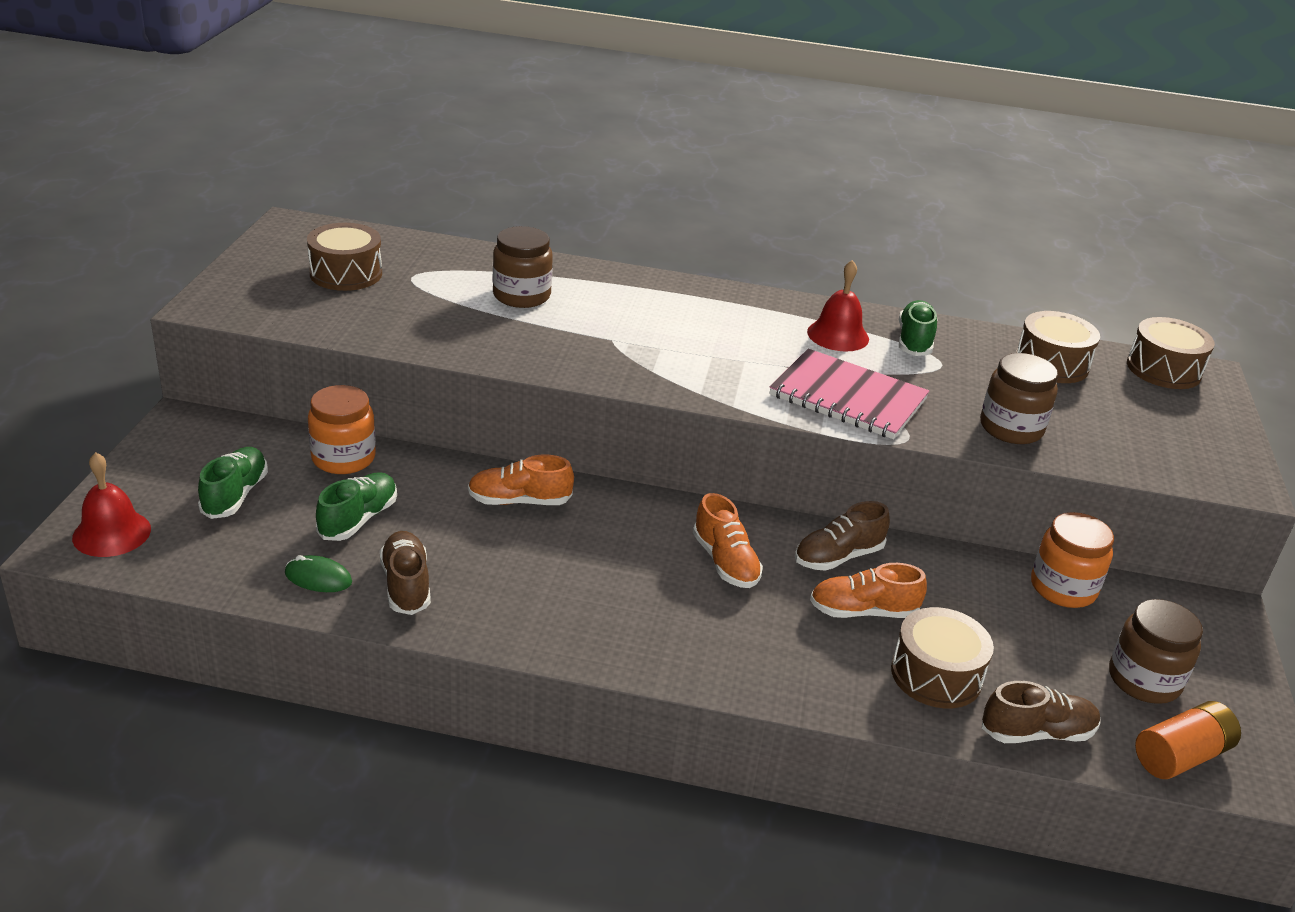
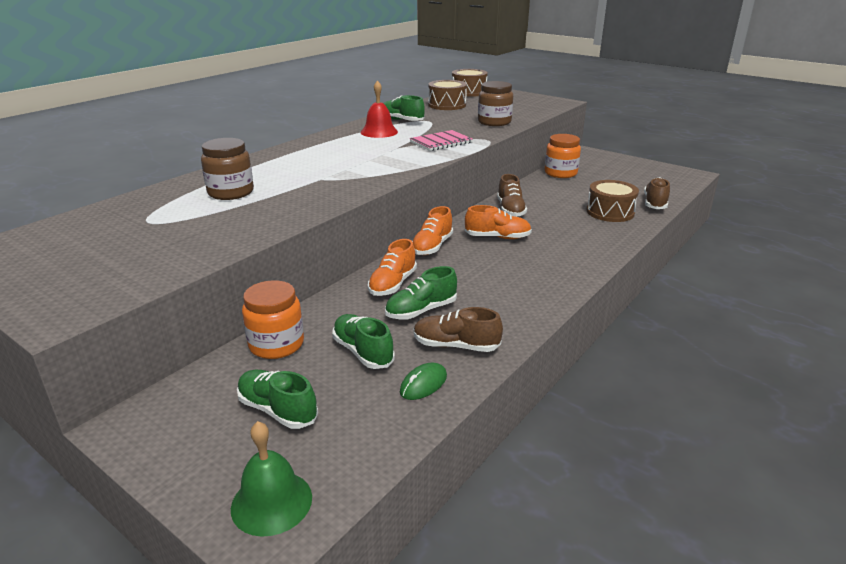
camera: 60 degrees left, 5 degrees down
red bell [72,452,151,557] -> green bell [231,421,312,537]
brown drum [307,223,382,291] -> none
pink notebook [769,349,929,439] -> pink notebook [410,130,473,151], size x0.66
orange shoe [810,563,927,618] -> orange shoe moved to [413,206,453,255]
brown jar [1109,599,1203,704] -> none
orange battery [1135,701,1241,779] -> none
none -> green shoe [385,266,457,319]

